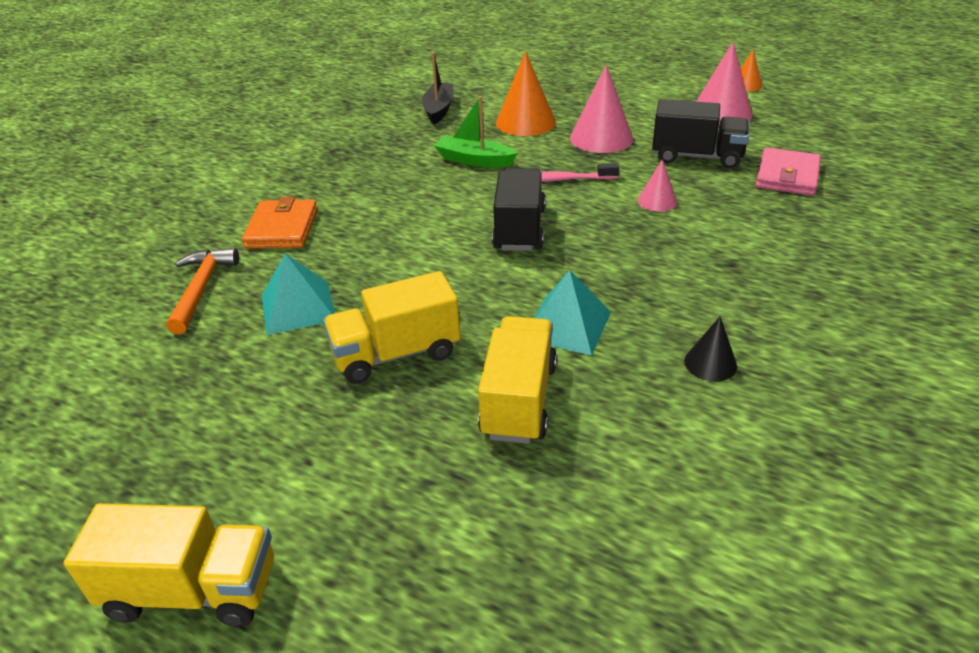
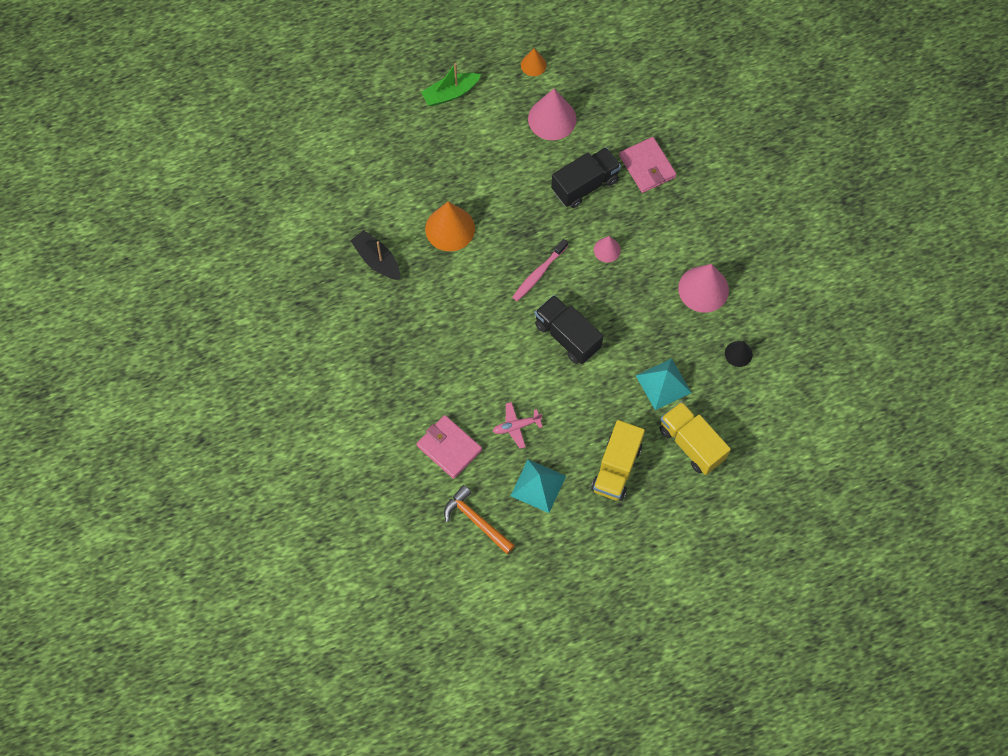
camera: 50 degrees left, 30 degrees up
yellow truck [64,503,274,627] -> none
orange wallet [242,197,318,249] -> pink wallet [417,415,482,479]
green boat [434,96,518,167] -> green boat moved to [421,63,481,106]
pink cone [570,65,633,153] -> pink cone moved to [678,264,729,313]
none -> pink plane [493,402,543,449]

